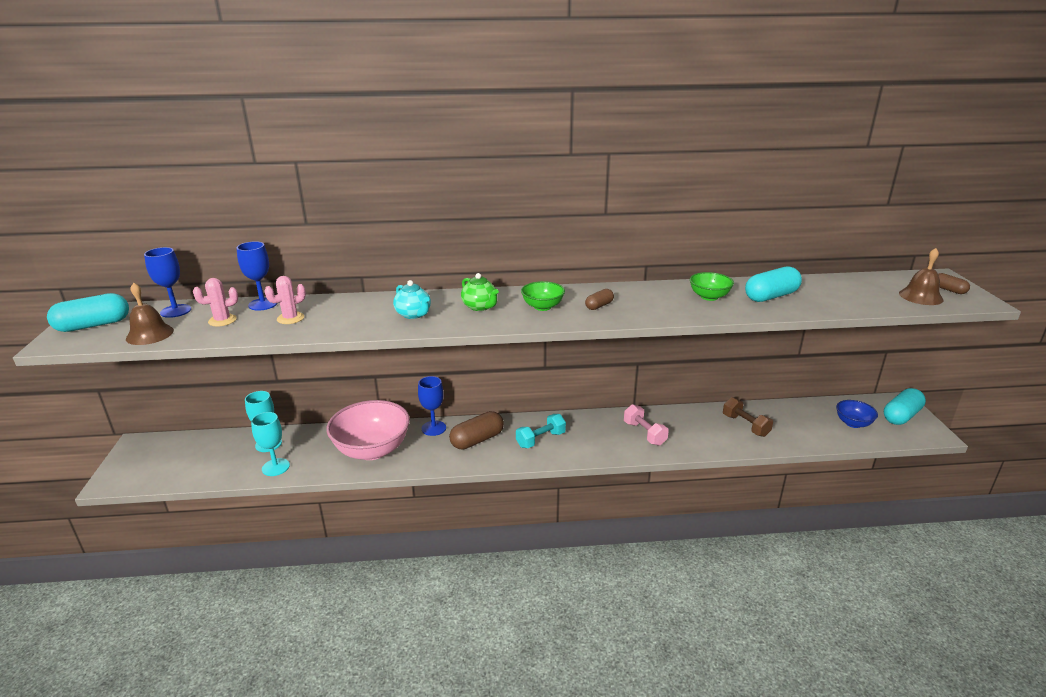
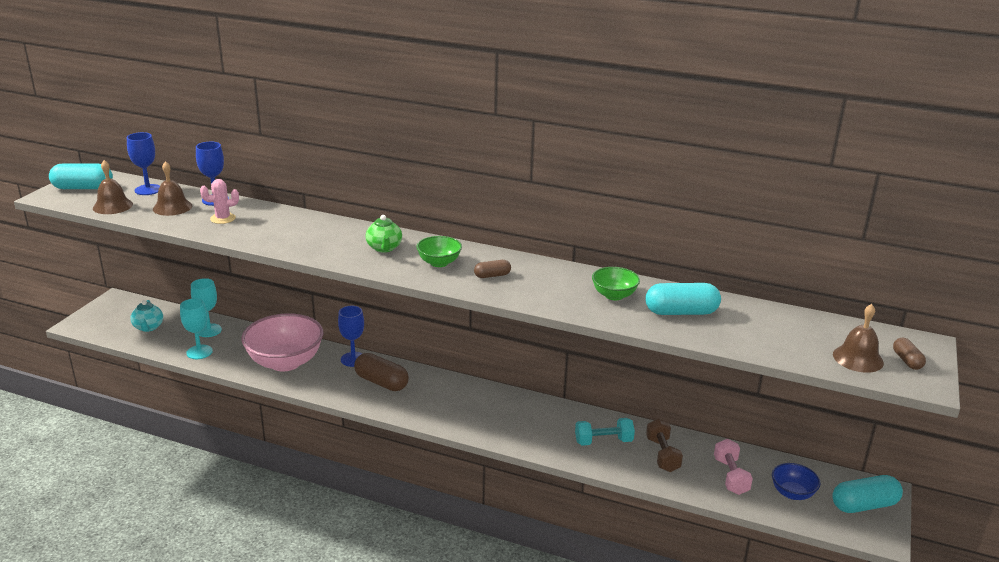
camera: 25 degrees right, 0 degrees up
pink cactus [193,278,238,327] -> brown bell [153,161,192,216]
turquoise teapot [393,280,431,319] -> turquoise teapot moved to [130,300,163,332]
brown capsule [449,411,504,450] -> brown capsule turned 45 degrees clockwise [354,353,409,391]
turquoise dumbbell [516,414,566,448] -> turquoise dumbbell moved to [575,418,635,446]
pink dumbbell [624,404,669,446] -> pink dumbbell moved to [714,439,753,495]

